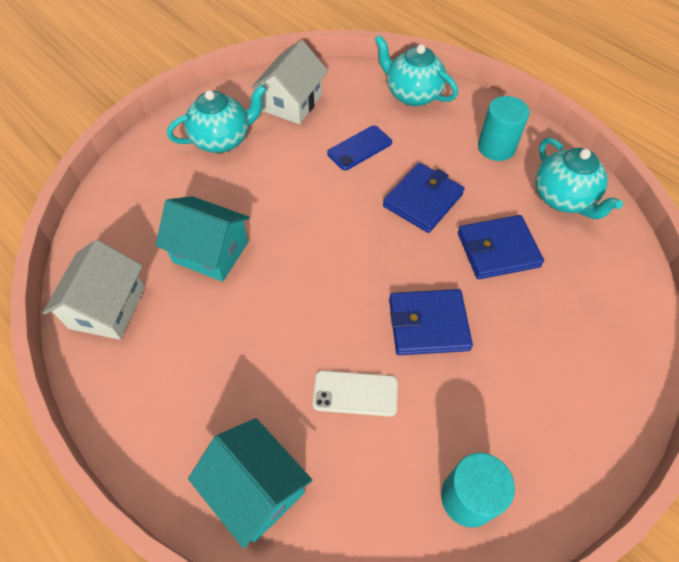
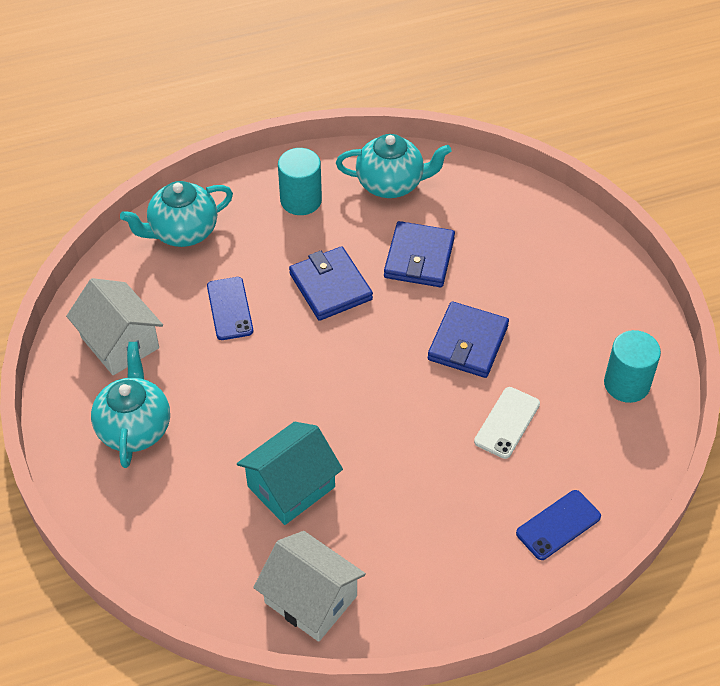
camera: 65 degrees left, 5 degrees down
turquoise house [188,418,313,548] -> blue phone [516,490,601,560]

